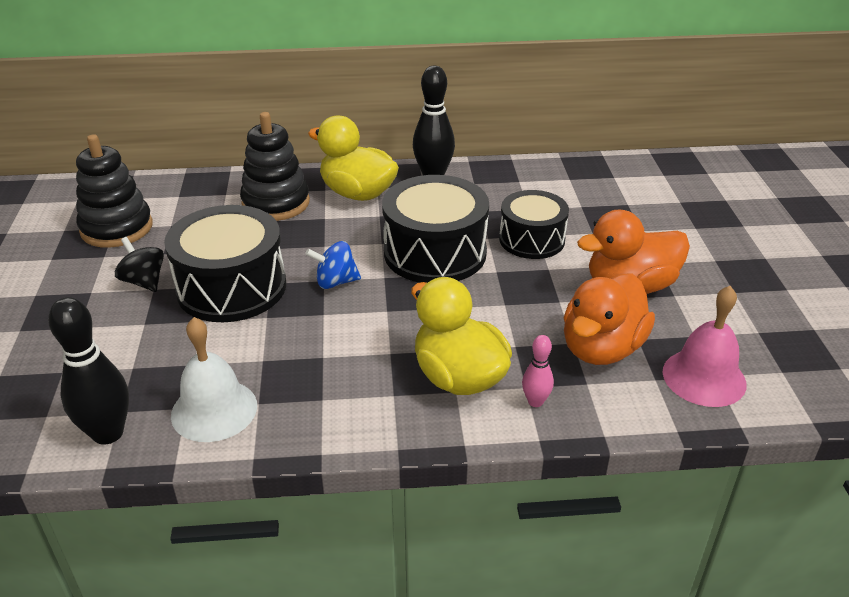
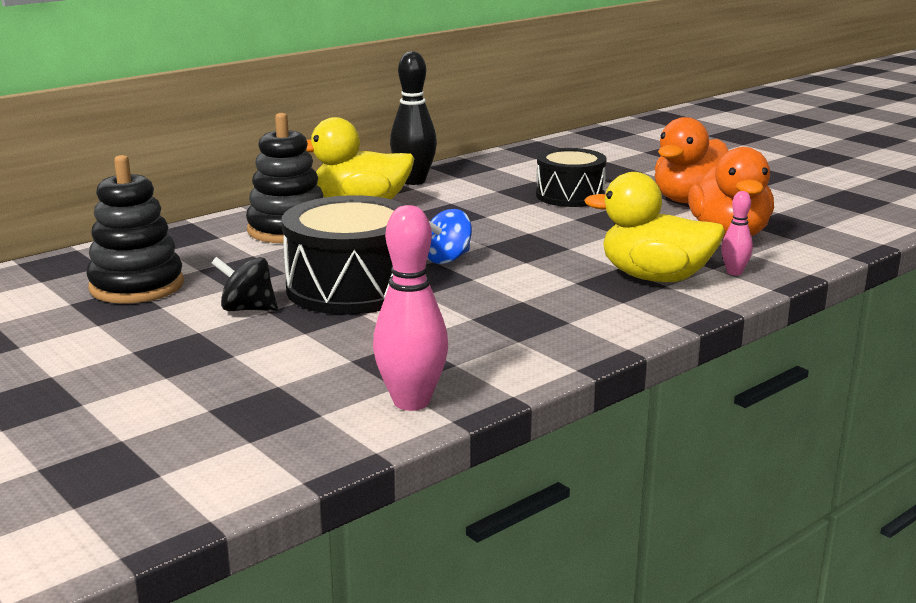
camera: 35 degrees left, 15 degrees down
black bowling pin [48,297,129,445] -> pink bowling pin [373,205,448,411]
white bell [171,317,257,442] -> none
black drum [382,175,489,283] -> none
pink bell [663,286,747,407] -> none

